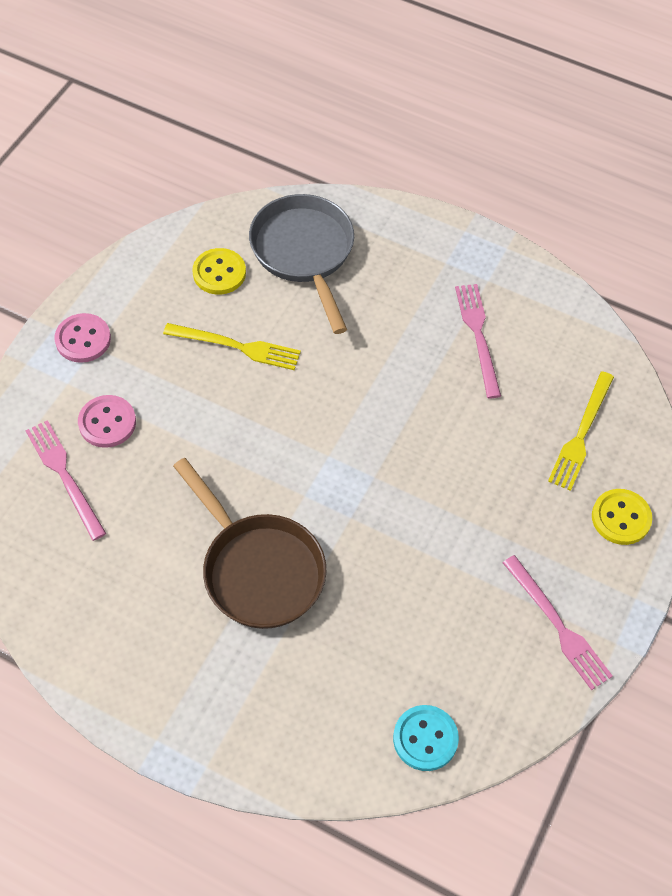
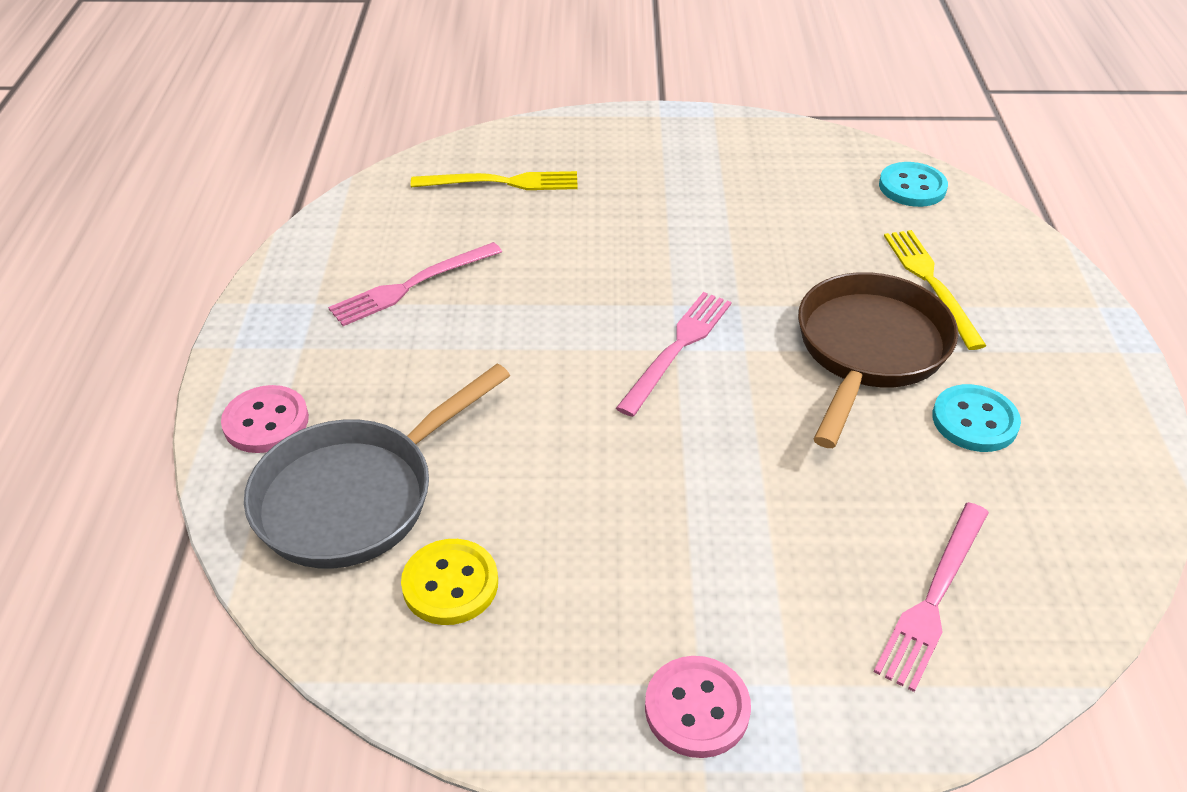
camera: 115 degrees left, 15 degrees down
pink button [78,395,136,448] -> pink button moved to [221,385,309,453]
yellow fork [163,323,301,370] -> yellow fork moved to [884,230,986,350]
pink fork [503,555,613,690] -> pink fork moved to [616,292,731,417]
yellow button [592,489,652,545] -> none
none -> turquoise button [932,384,1021,452]

